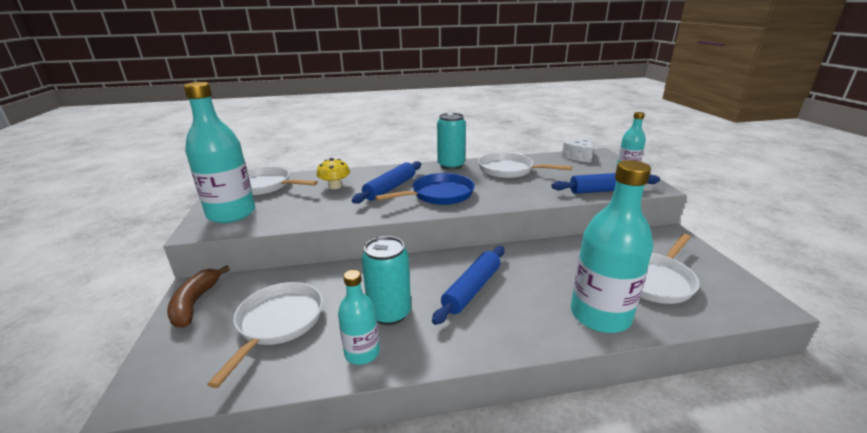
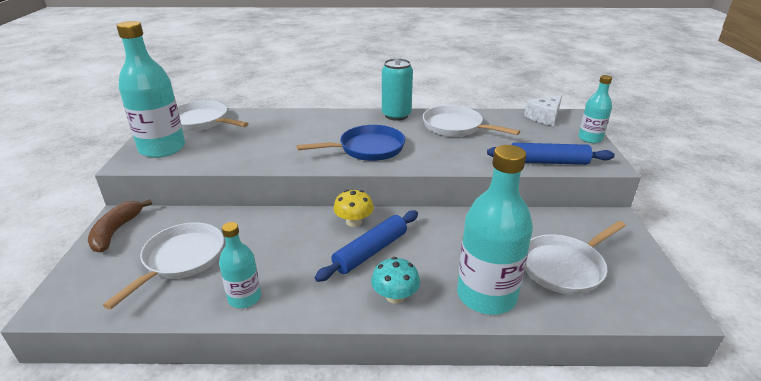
camera: 10 degrees right, 5 degrees up
yellow mushroom [317,158,350,189] -> yellow mushroom moved to [333,190,374,227]
blue rolling pin [352,161,421,204] -> none
turquoise can [362,236,411,325] -> none
none -> turquoise mushroom [371,257,420,304]

